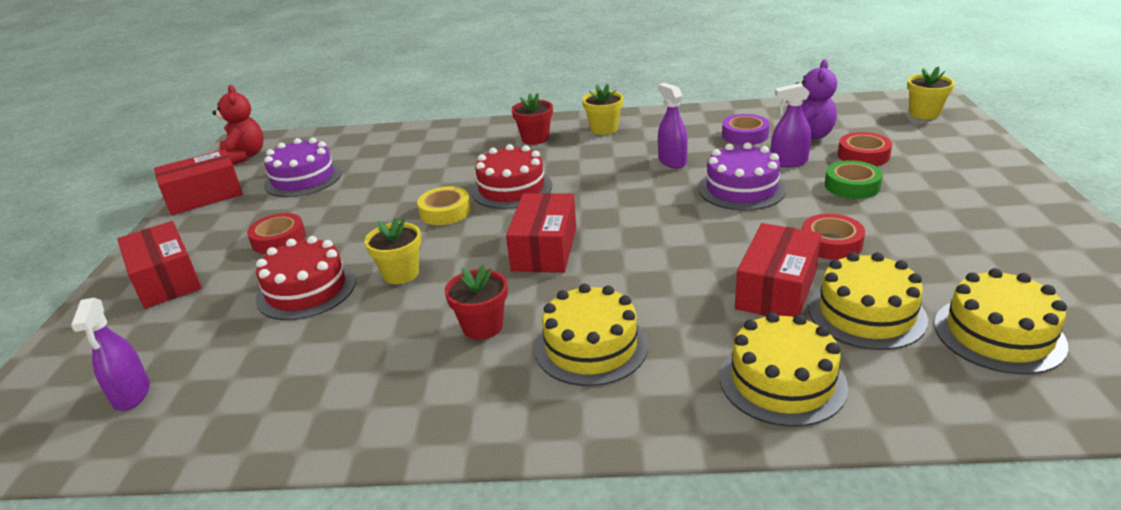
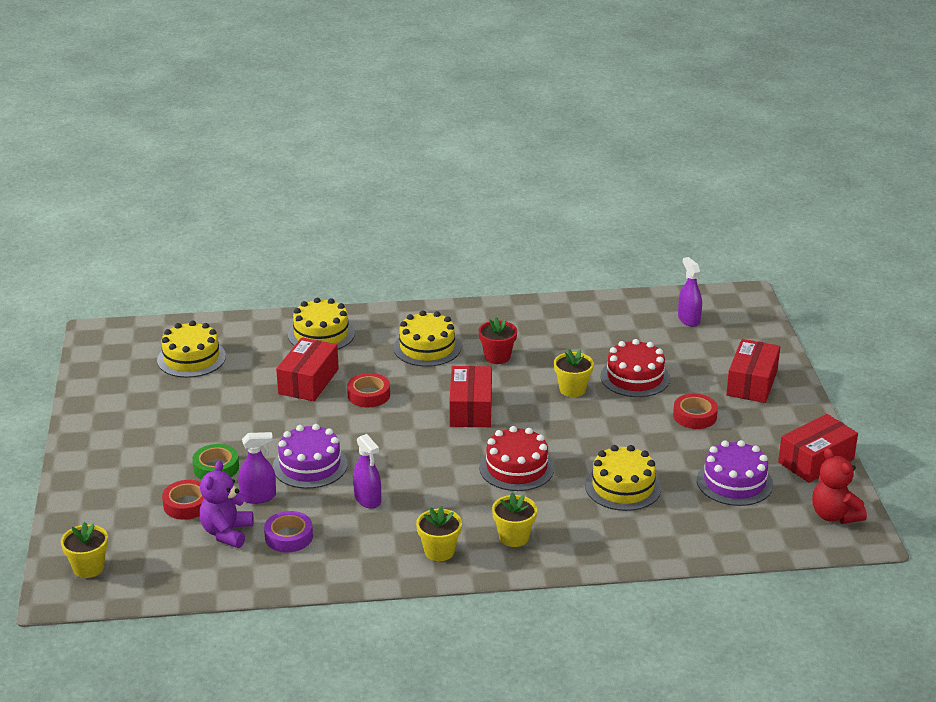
camera: 170 degrees right, 0 degrees up
red box [117,221,202,309] -> red box turned 60 degrees clockwise [726,339,780,403]
yellow tape [417,186,471,225] -> none
red flower pot [512,93,553,145] -> yellow flower pot [492,492,537,547]
red tape [802,214,865,260] -> red tape moved to [347,373,390,407]
yellow cake [808,252,928,350] -> yellow cake moved to [585,445,661,511]

